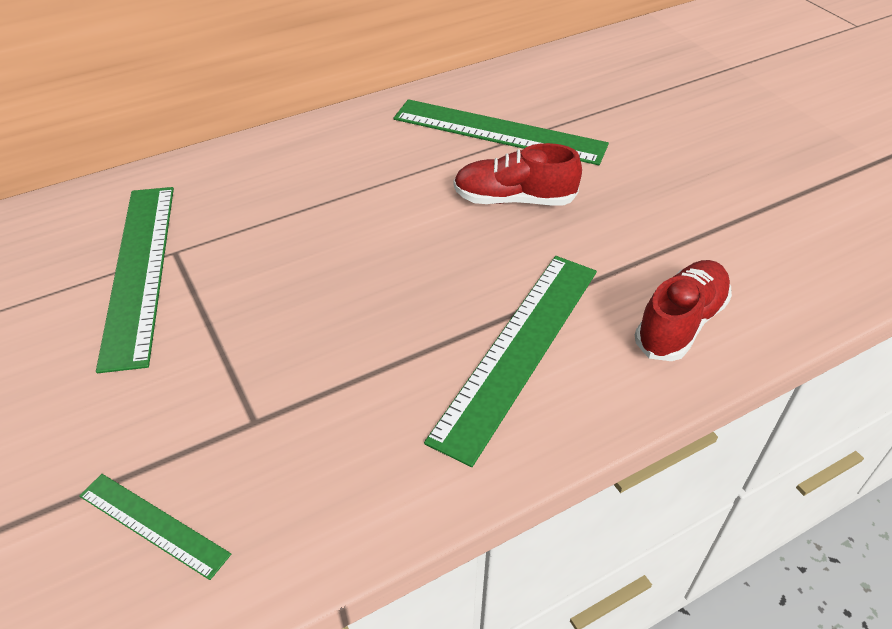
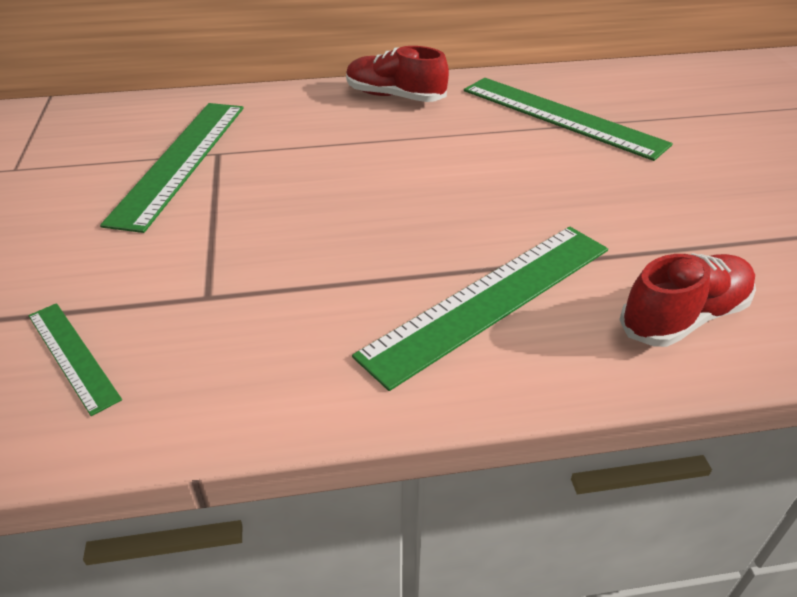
camera: 20 degrees right, 5 degrees down
red shoe [454,143,582,205] -> red shoe moved to [346,46,449,102]

